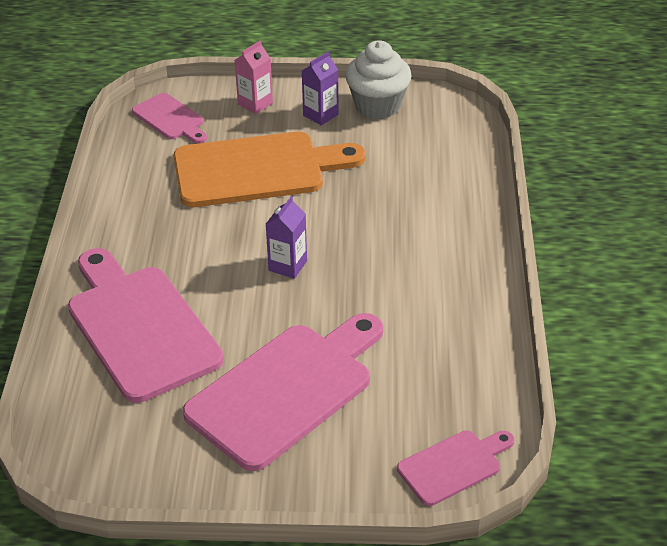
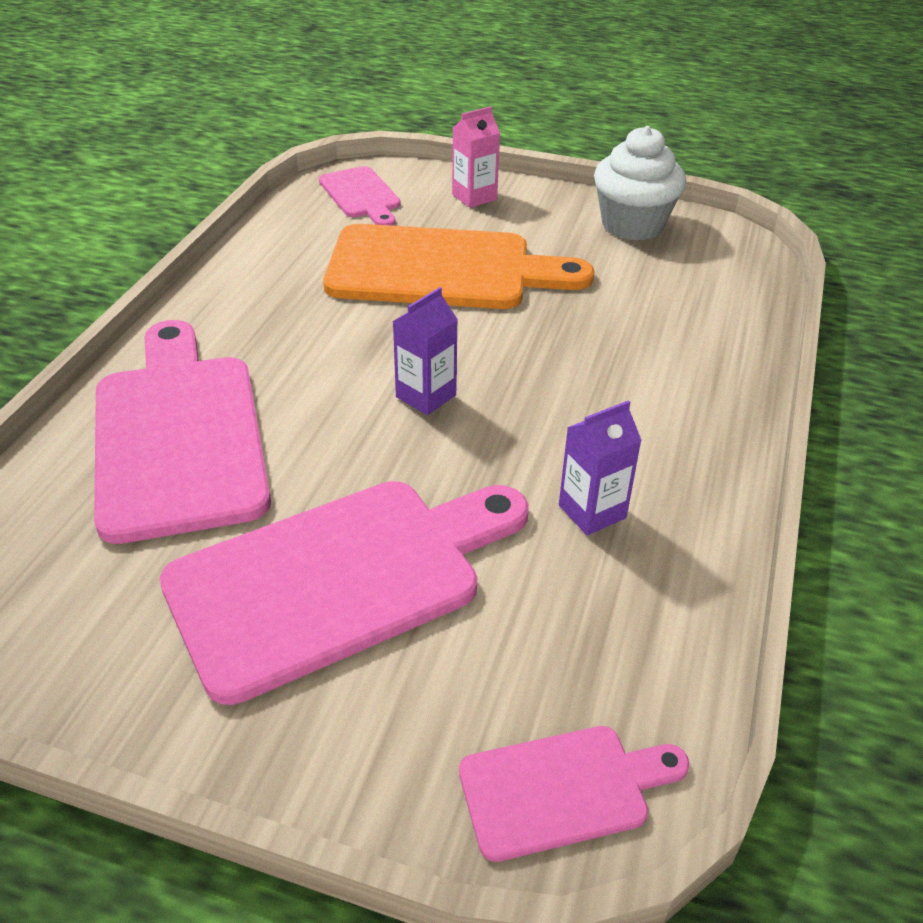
camera: 15 degrees right, 0 degrees up
purple carton [302,51,339,125] -> purple carton moved to [559,400,642,536]

